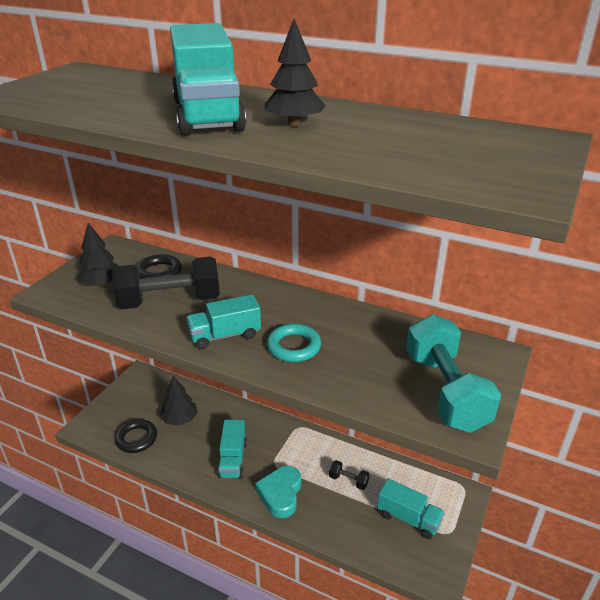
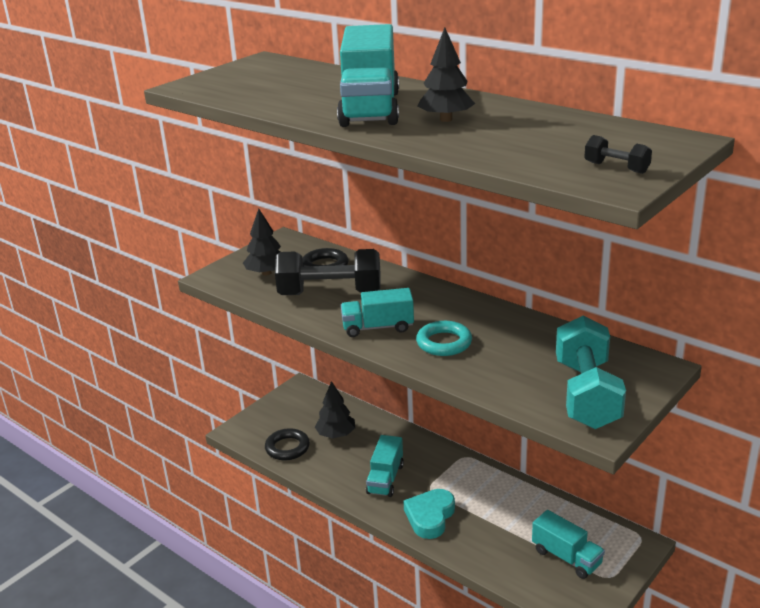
camera: 15 degrees right, 5 degrees down
black dumbbell [329,460,370,490] -> black dumbbell moved to [584,135,652,174]

